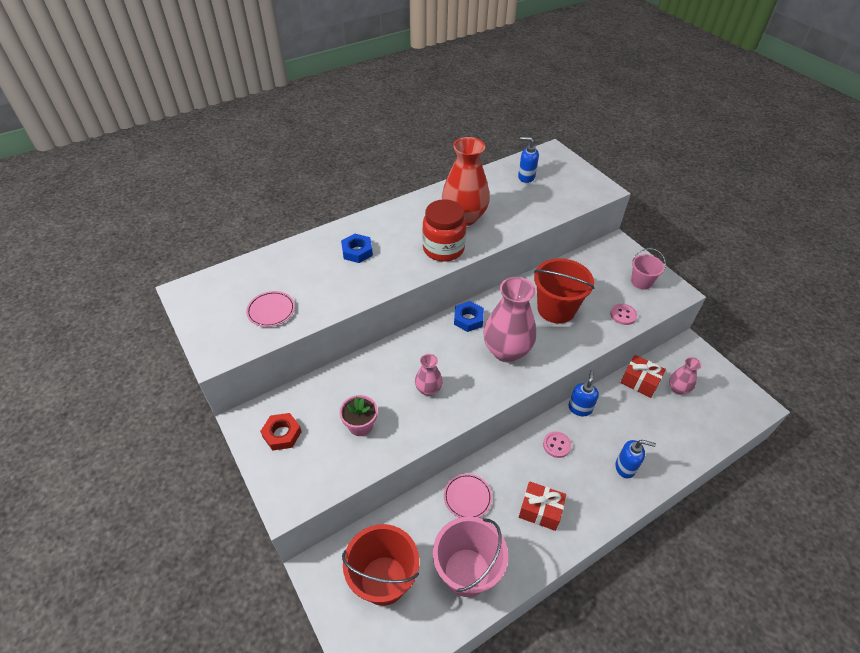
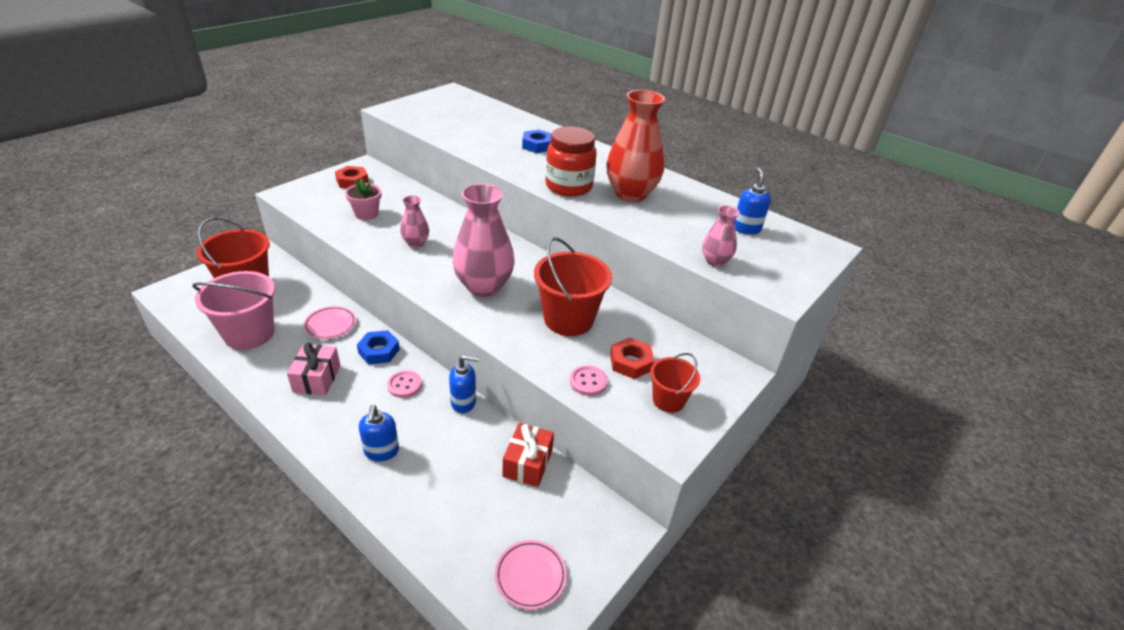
camera: 70 degrees right, 10 degrees down
pink plate [246,291,295,327] -> pink plate moved to [495,540,567,610]
blue nut [454,301,484,332] -> blue nut moved to [357,330,400,365]
red gift [519,481,566,531] -> pink gift [287,343,340,395]
pink bucket [631,248,666,289] -> red bucket [650,353,700,413]
pink vase [669,357,702,395] -> pink vase moved to [702,206,740,267]
none -> red nut [610,338,654,379]

